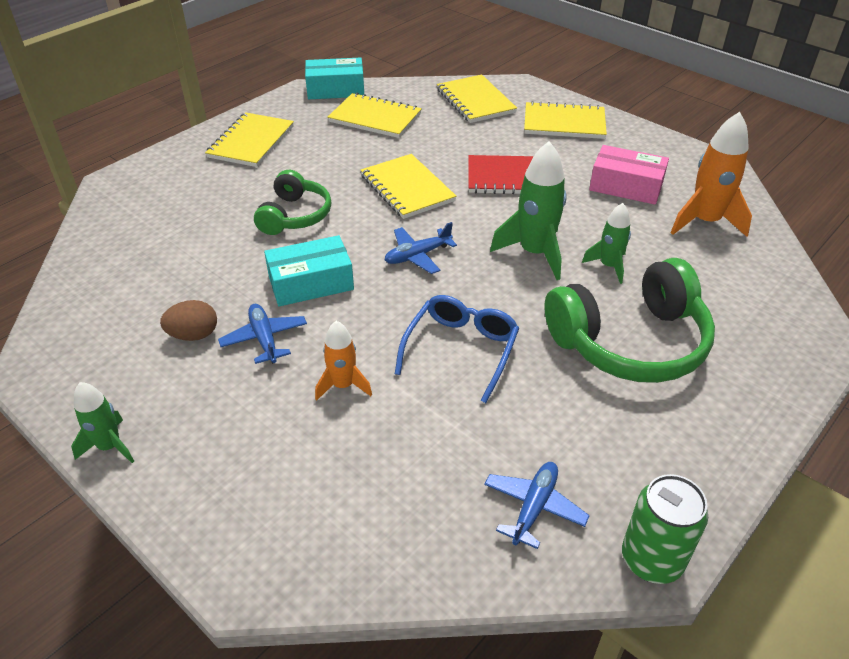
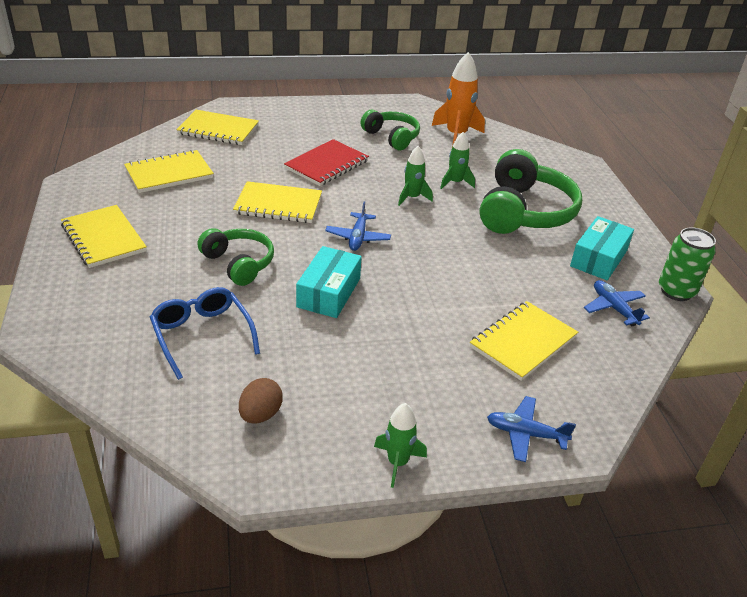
camera: 55 degrees left, 5 degrees down
brown egg [160,300,217,341] -> brown egg moved to [239,378,283,424]
blue plane [218,304,307,364] -> blue plane moved to [487,396,576,462]
turquoise box [305,57,364,99] -> turquoise box moved to [570,216,634,280]
orange rocket [315,321,372,401] -> none
blue glasses [395,295,519,403] -> blue glasses moved to [150,287,260,380]
green rocket [490,141,567,280] -> green rocket [398,146,433,206], size x0.59
yellow notebook [524,101,607,139] -> yellow notebook moved to [470,301,578,381]
pink box [589,145,669,205] -> green headphones [361,110,420,150]

